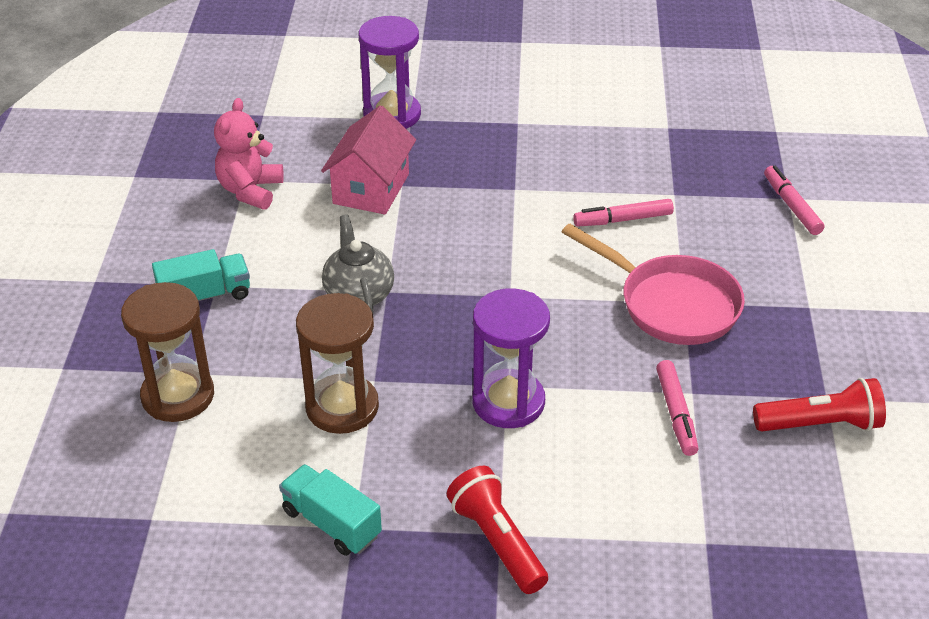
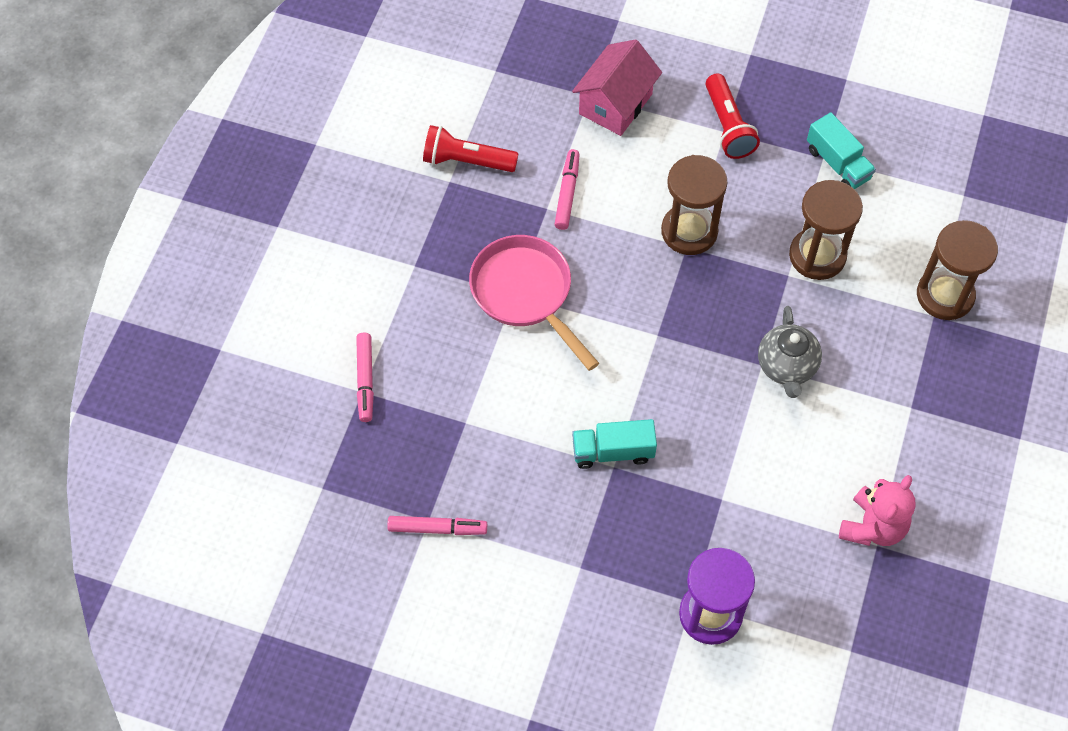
camera: 165 degrees left, 20 degrees up
turquoise truck [152,249,250,301] -> turquoise truck moved to [572,419,657,469]
pink house [321,105,416,215] -> pink house moved to [572,39,662,136]
purple hourglass [472,288,550,428] -> brown hourglass [661,155,727,255]
pink marker [573,199,674,226] -> pink marker moved to [387,516,487,535]

